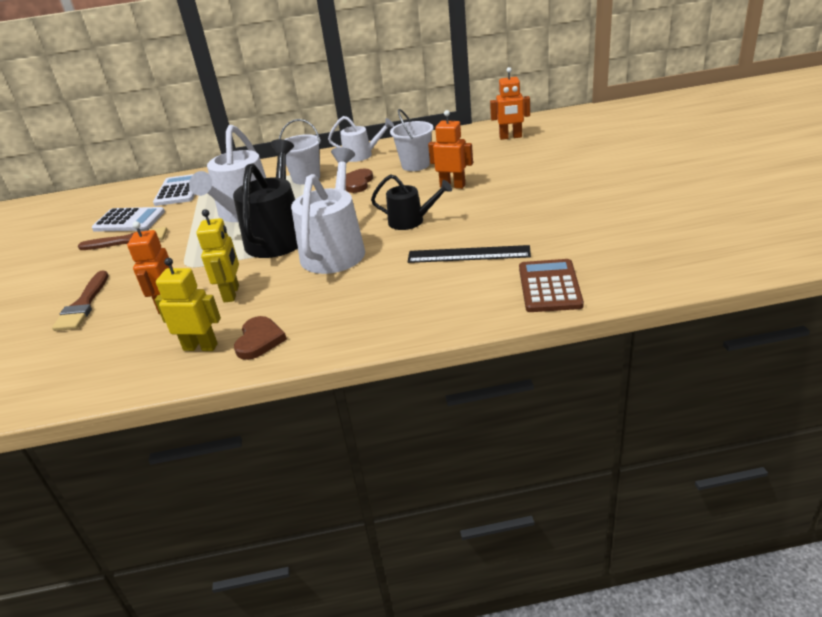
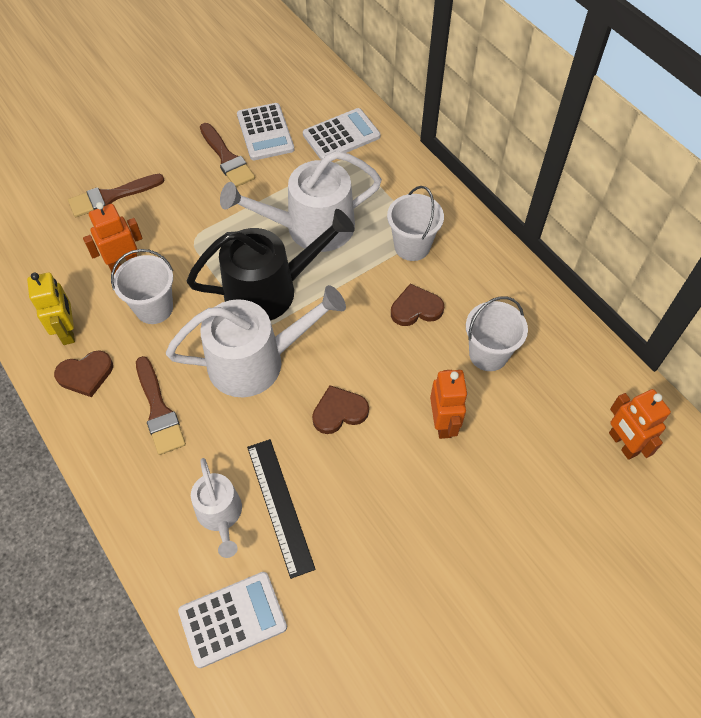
camera: 60 degrees right, 25 degrees up
yellow robot [197,209,239,303] -> white bucket [111,249,173,324]
white watering can [328,116,394,162] -> white watering can moved to [191,458,242,558]
black watering can [371,174,452,230] -> brown heart [312,385,369,434]
brown calculator [519,259,584,312] -> white calculator [178,572,287,668]
none -> brown brush [136,356,186,455]

